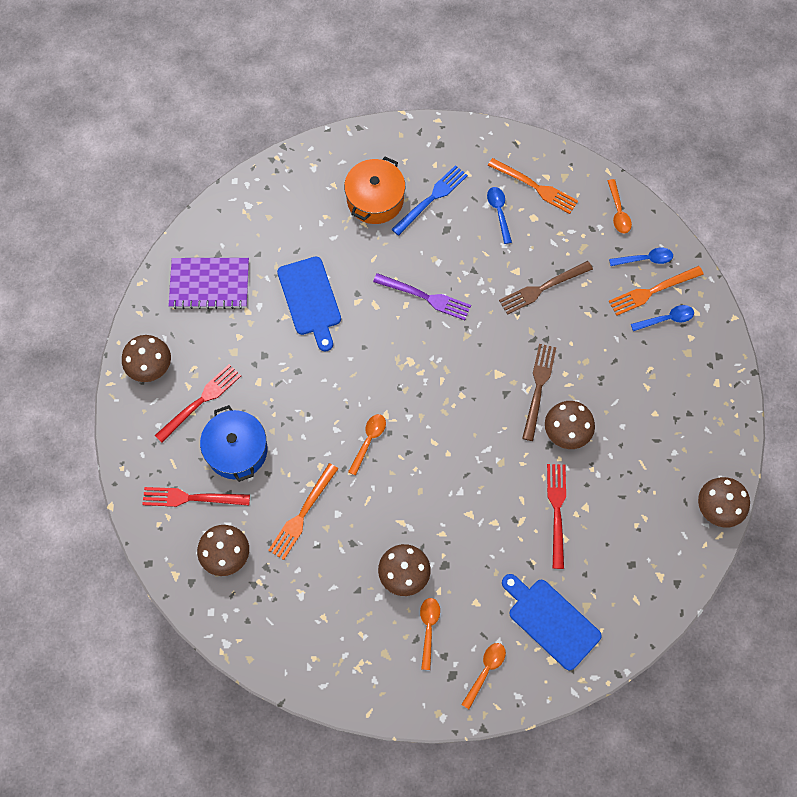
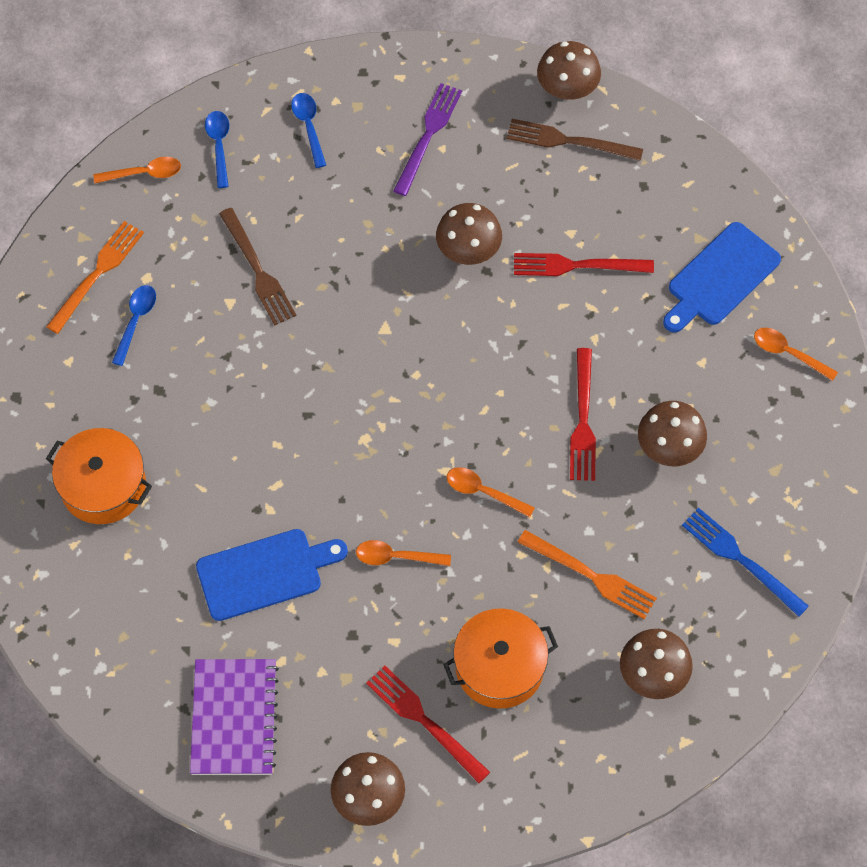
camera: 90 degrees left, 5 degrees down
red fork [142,487,250,507] -> red fork moved to [570,348,596,481]
blue pot [200,405,268,482] -> orange pot [443,608,558,709]
purple fork [373,273,471,320] -> purple fork moved to [393,83,462,196]
blue fork [391,165,468,236] -> blue fork moved to [682,508,809,617]
orange spoon [420,598,440,670] -> orange spoon moved to [356,540,451,566]
blue spoon [487,187,512,244] -> blue spoon turned 120 degrees clockwise [112,285,156,366]
brown fork [522,344,556,441] -> brown fork moved to [507,119,643,161]
orange fork [609,266,704,316] -> none

